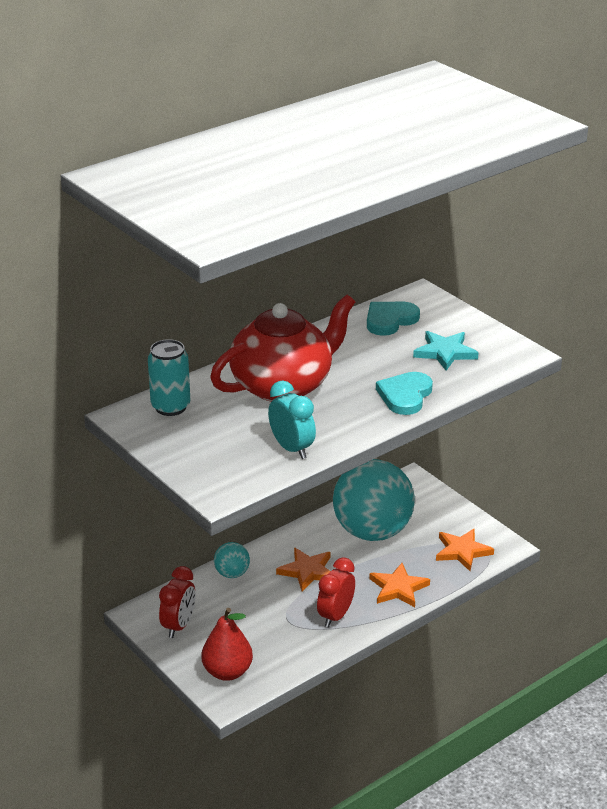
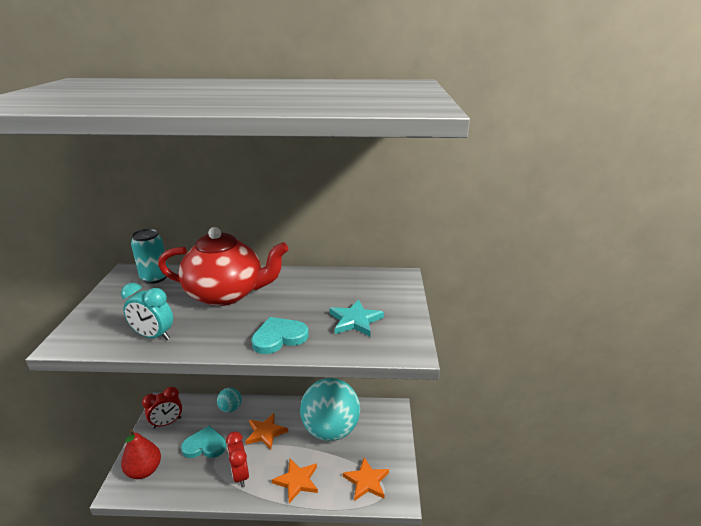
camera: 40 degrees right, 5 degrees down
turquoise clock [268,381,316,459] -> turquoise clock turned 105 degrees clockwise [121,283,173,340]
red clock [317,557,355,628] -> red clock turned 90 degrees counterclockwise [226,431,249,487]
turquoise heart [367,302,420,336] -> turquoise heart moved to [181,426,226,458]

